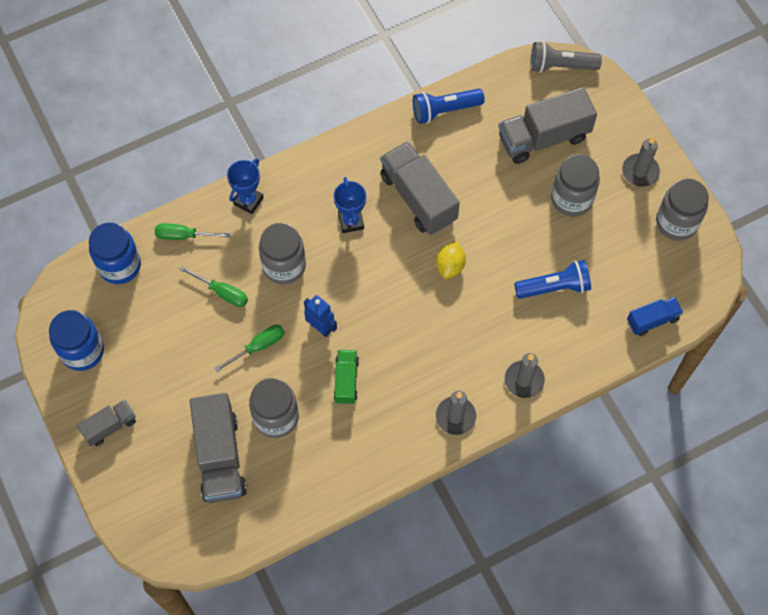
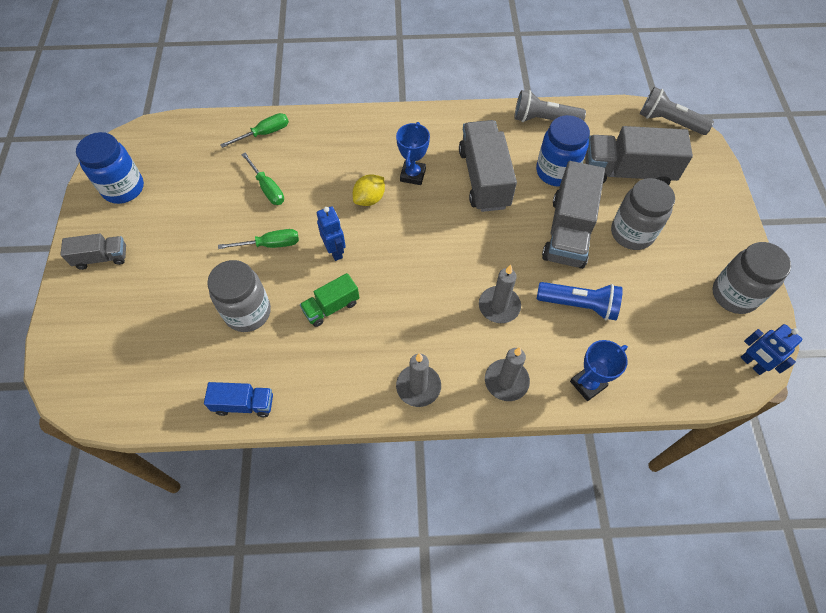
camera: 25 degrees right, 5 degrees down
blue jar [89,223,141,284] -> blue jar moved to [536,115,590,187]
green screwdriver [155,223,231,240] -> green screwdriver turned 120 degrees clockwise [220,113,289,148]
grey truck [190,393,247,503] -> grey truck moved to [542,161,605,269]
blue trophy [227,159,264,214] -> blue trophy moved to [570,340,628,401]
grey jar [259,223,306,285] -> none
green truck [334,350,359,404] -> green truck turned 150 degrees counterclockwise [300,273,359,327]
blue flashlight [413,89,485,124] -> grey flashlight [514,90,586,122]
yellow lemon [436,241,466,279] -> yellow lemon moved to [353,174,385,206]
grey candle [622,136,660,187] -> grey candle moved to [479,265,521,323]
blue truck [627,297,683,336] -> blue truck moved to [204,382,273,417]
none -> blue robot [740,324,803,375]

